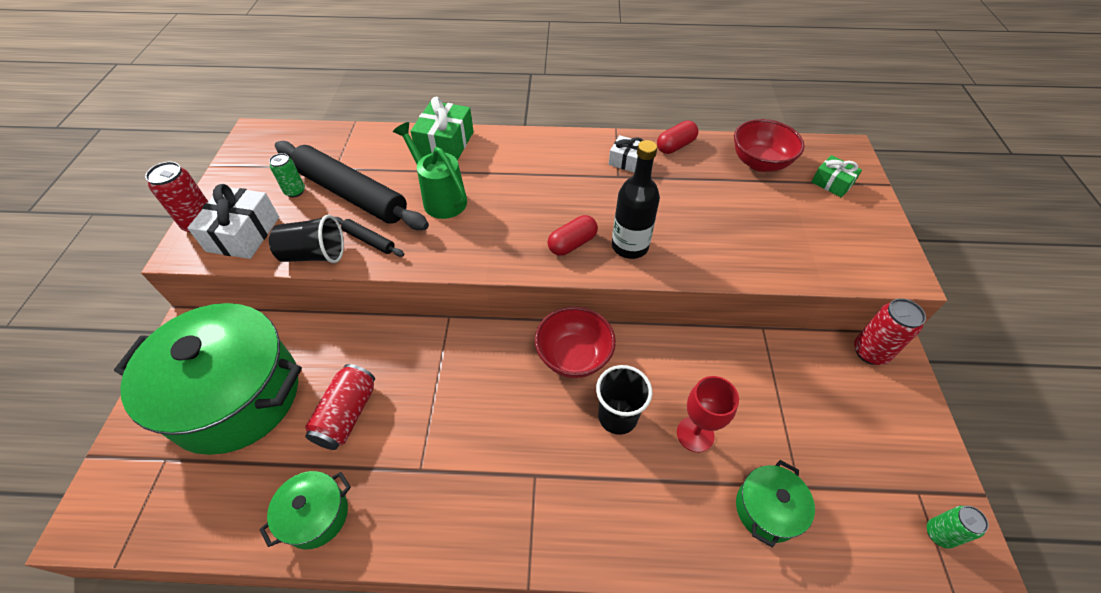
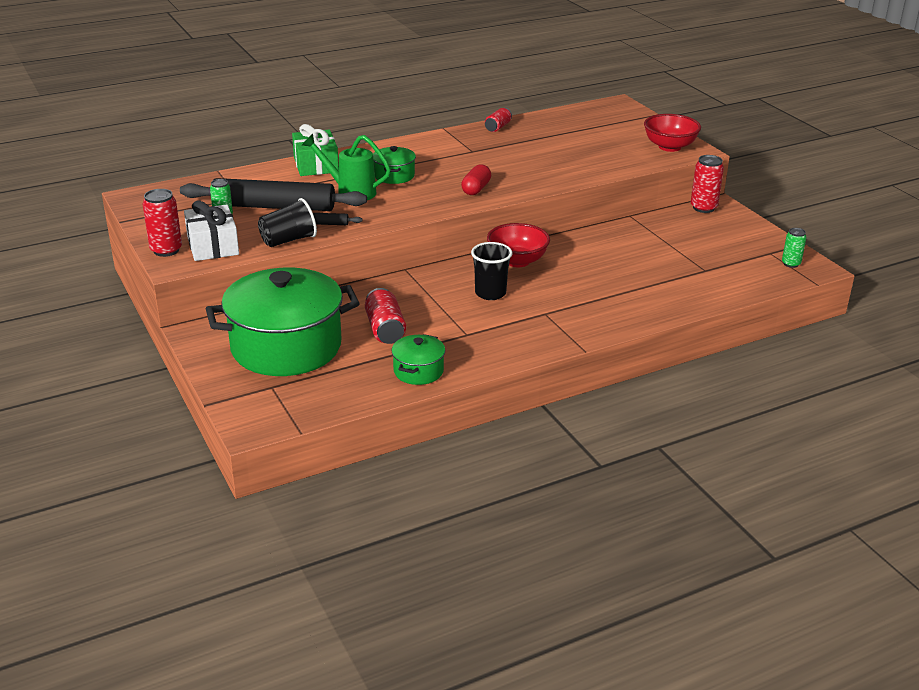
camera: 30 degrees left, 20 degrees down
black cup [596,365,653,435] -> black cup moved to [471,242,512,300]
white gift [609,135,644,173] -> none
black bottle [612,140,660,259] -> none
red capsule [657,121,698,154] -> red can [485,108,512,132]
red goblet [677,376,739,452] -> none
red bowl [734,119,805,172] -> red bowl moved to [644,114,701,152]
green pot [736,460,815,548] -> green pot moved to [373,146,416,184]
green gift [812,155,862,198] -> none

